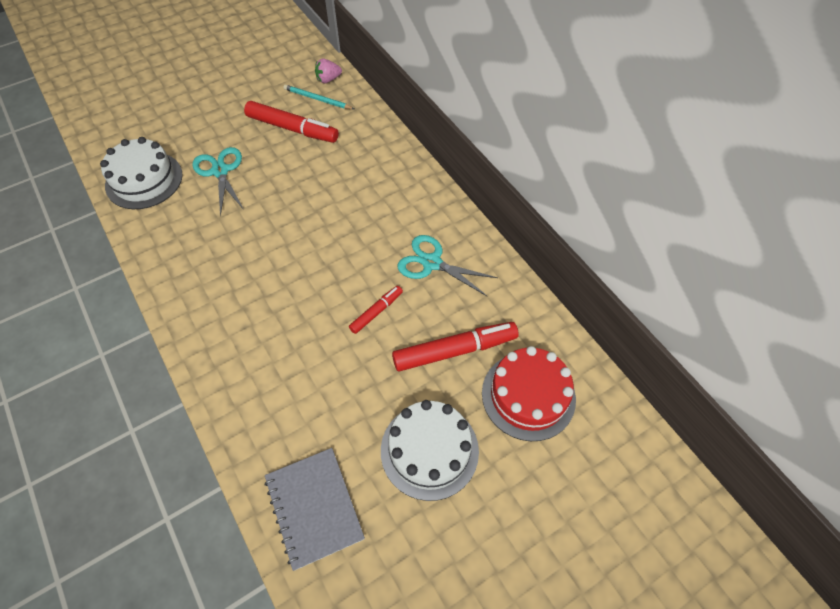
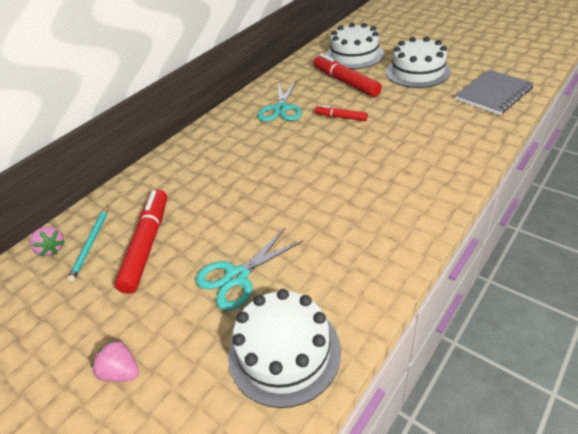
camera: 105 degrees left, 15 degrees down
red cake [482,346,576,441] -> white cake [326,23,384,69]
none -> pink strawberry [91,339,139,382]

